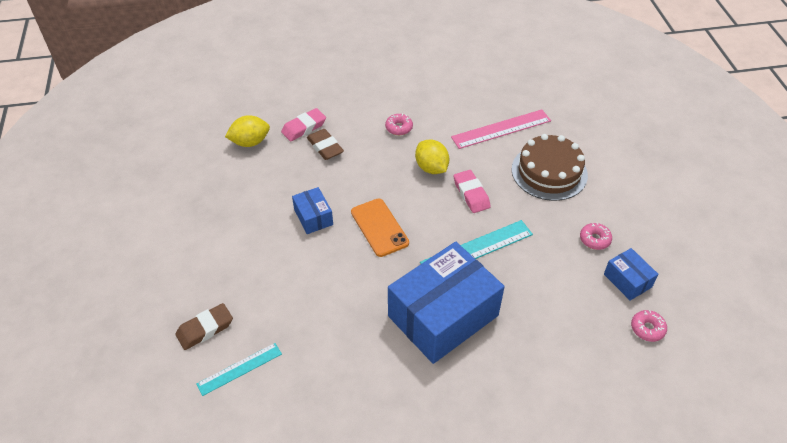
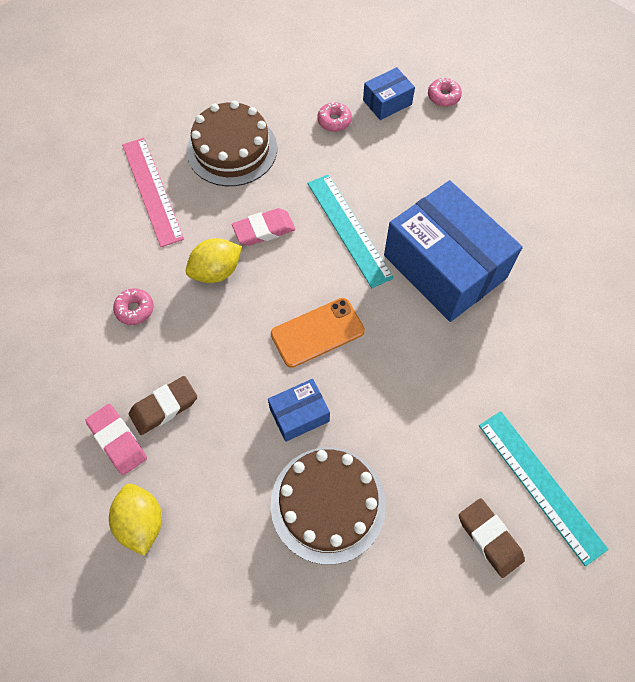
camera: 90 degrees left, 15 degrees up
turquoise ruler [196,343,282,396] -> turquoise ruler [479,411,609,566], size x1.56
none -> brown cake [270,448,386,565]

